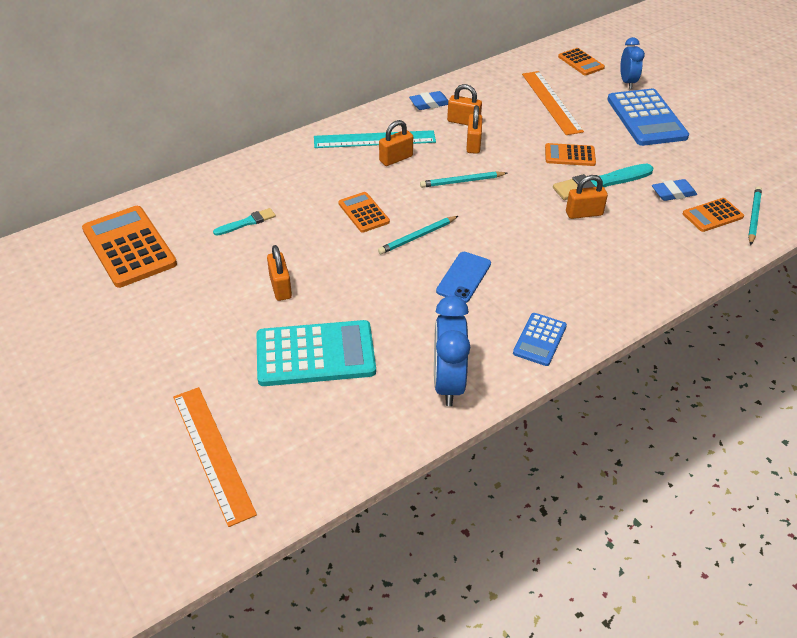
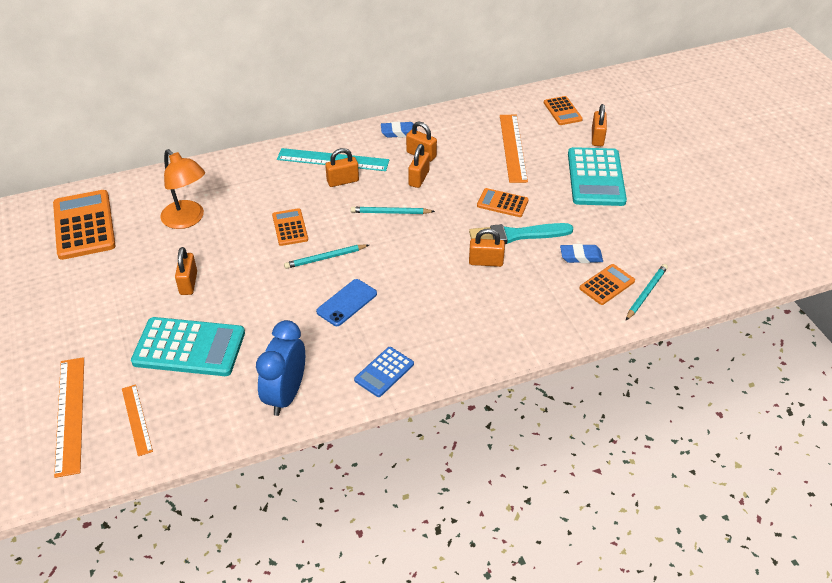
camera: 15 degrees right, 0 degrees up
turquoise brush [213,208,276,236] -> orange lamp [160,149,205,229]
blue calculator [607,89,689,146] -> turquoise calculator [568,147,627,206]
blue clock [620,37,645,89] -> orange padlock [592,104,607,146]
orange calculator [683,198,744,232] -> orange calculator turned 150 degrees clockwise [579,264,635,305]
none -> orange ruler [122,384,153,456]

